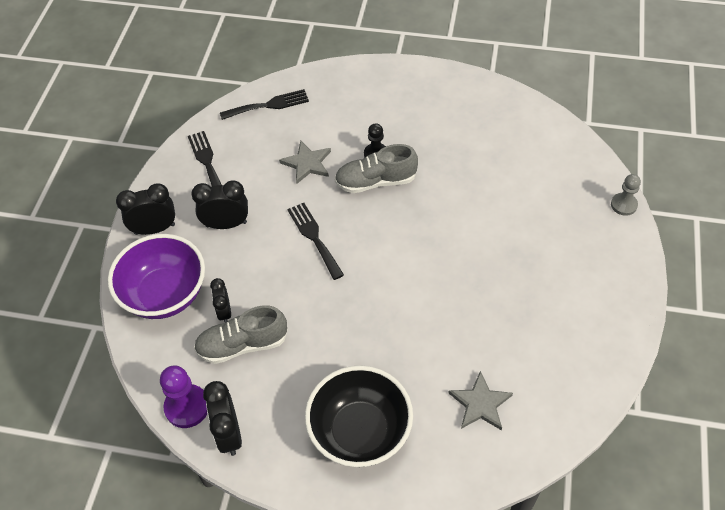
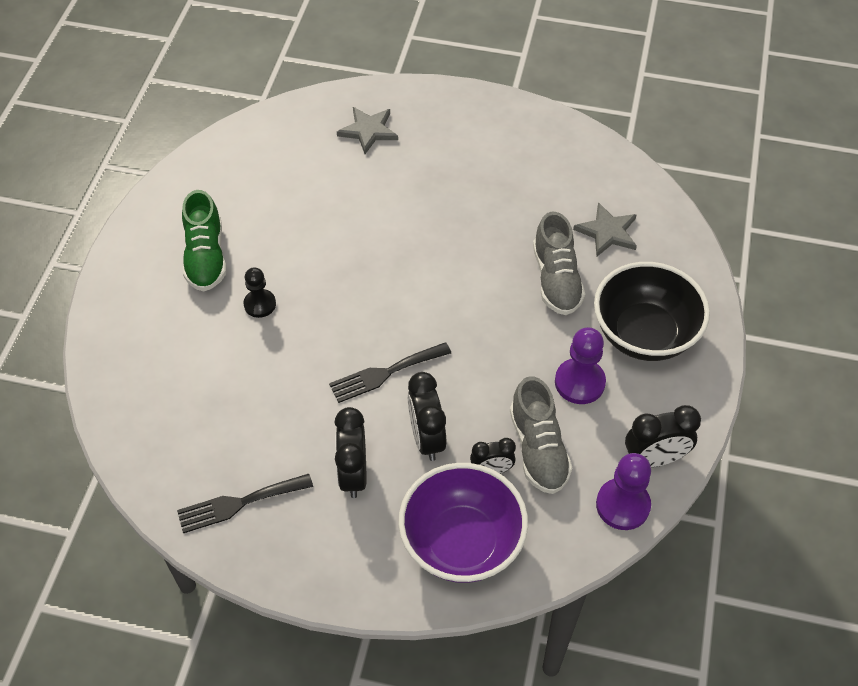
camera: 90 degrees left, 0 degrees up
black clock [116,183,175,235] -> black clock moved to [408,372,446,461]
black fork [220,89,309,120] -> none
grey star [279,141,331,184] -> grey star moved to [337,107,398,154]
grey shoe [335,144,418,193] -> grey shoe moved to [533,212,585,315]
grey pawn [611,174,641,216] -> none
none -> green shoe [182,190,226,291]
none -> purple pawn [555,327,606,404]

